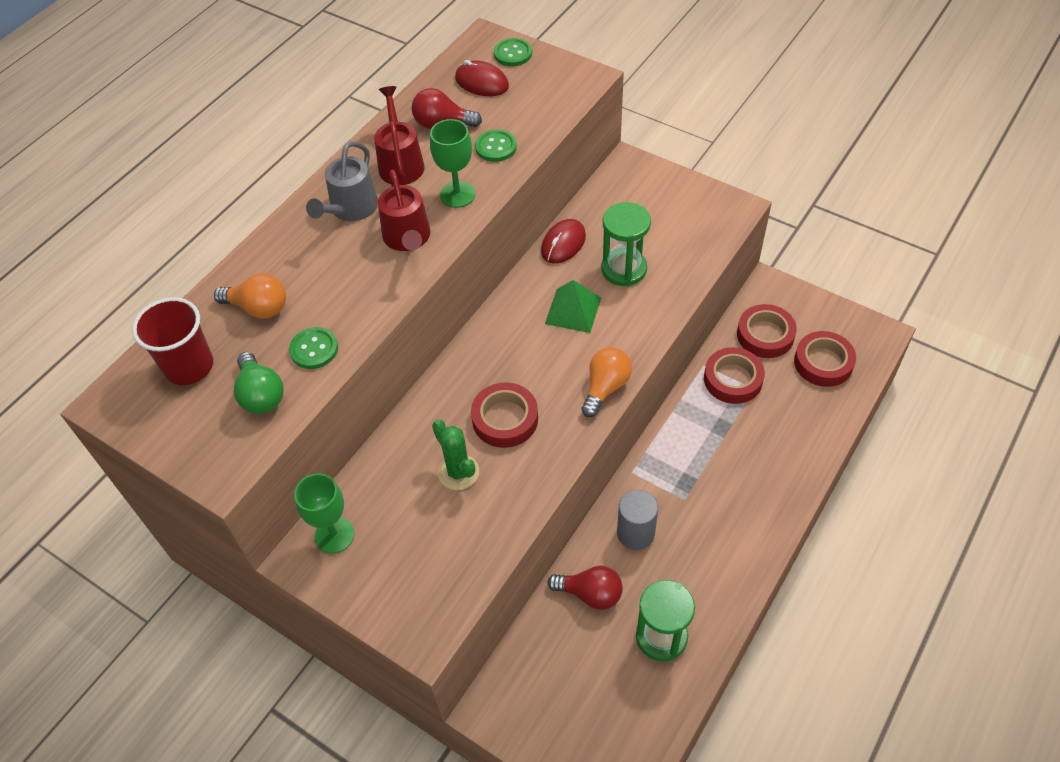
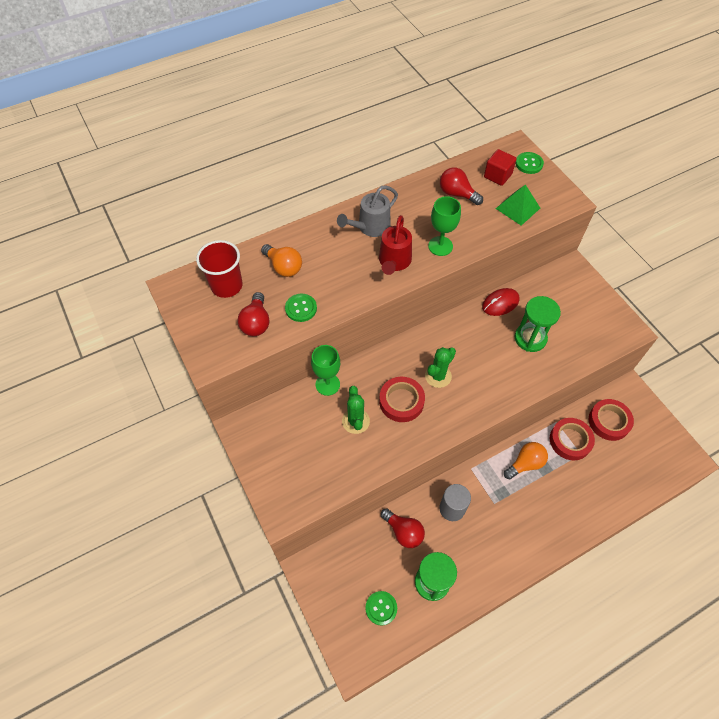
camera: 25 degrees right, 5 degrees up
green light bulb [234,352,284,414] -> red light bulb [238,292,269,336]
green goblet [294,473,354,554] -> green goblet moved to [311,345,340,396]
red watering can [374,86,424,185] -> none
red mouse [455,60,509,96] -> red cube [484,149,517,186]
green button [475,129,517,162] -> green button moved to [365,591,397,626]
green pyramid [545,280,601,333] -> green pyramid moved to [496,184,540,226]
orange light bulb [581,347,632,417] -> orange light bulb moved to [504,442,548,479]
red tape [794,331,856,387] -> none
none -> green cactus [425,347,456,388]

